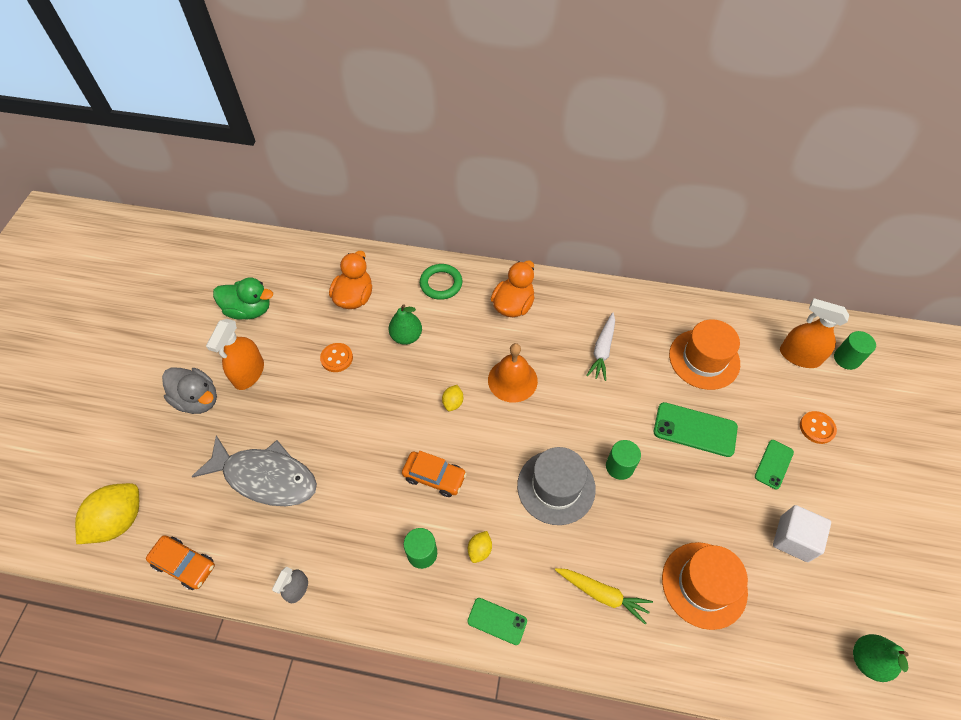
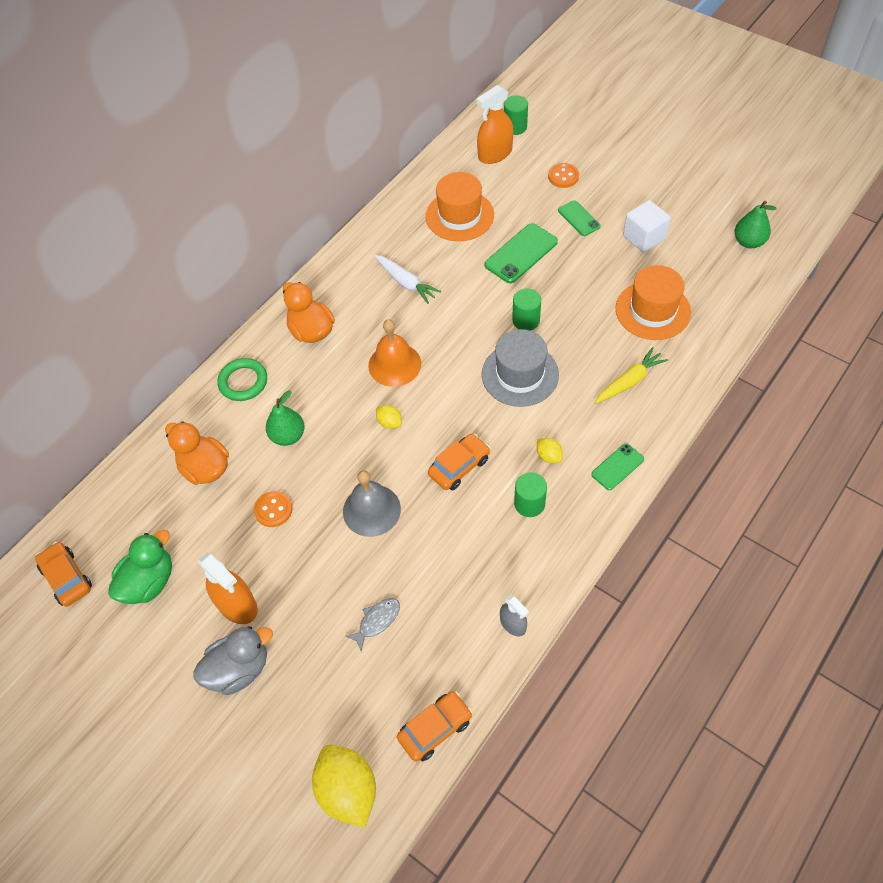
camera: 60 degrees left, 0 degrees up
grey fish [192,435,317,506] -> grey fish [345,598,400,652], size x0.44
none -> orange car [35,542,92,607]
none -> grey bell [343,470,401,537]

